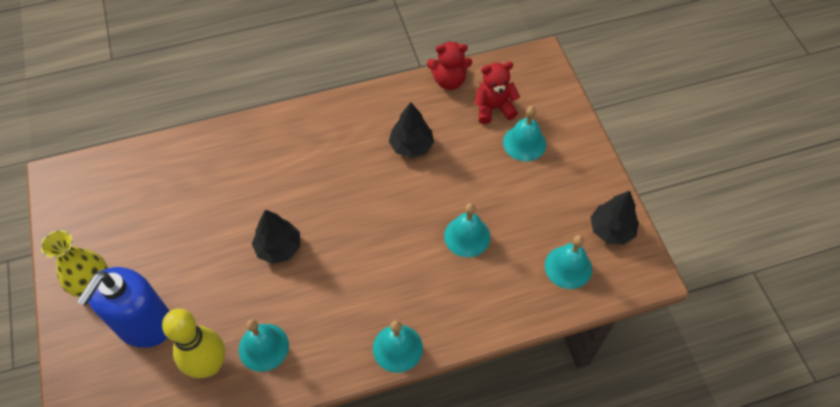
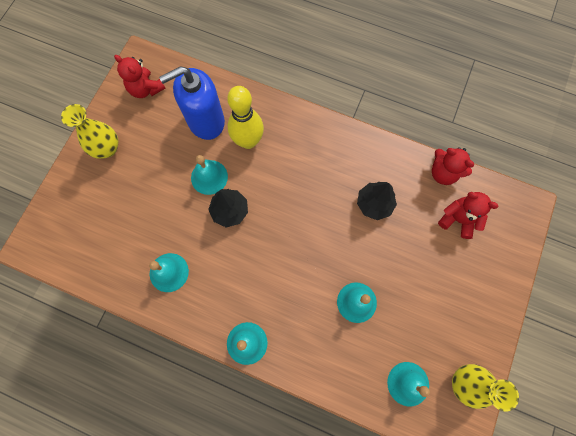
camera: 40 degrees right, 15 degrees up
blue soap dispenser [77,267,169,348] -> blue soap dispenser moved to [159,66,225,140]
yellow bowling pin [162,309,225,378] -> yellow bowling pin moved to [227,86,264,149]
turquoise bell [503,106,546,161] -> turquoise bell moved to [191,155,228,195]
black tree [590,191,639,245] -> yellow vase [452,364,519,411]
none -> red teddy bear [114,55,165,98]

